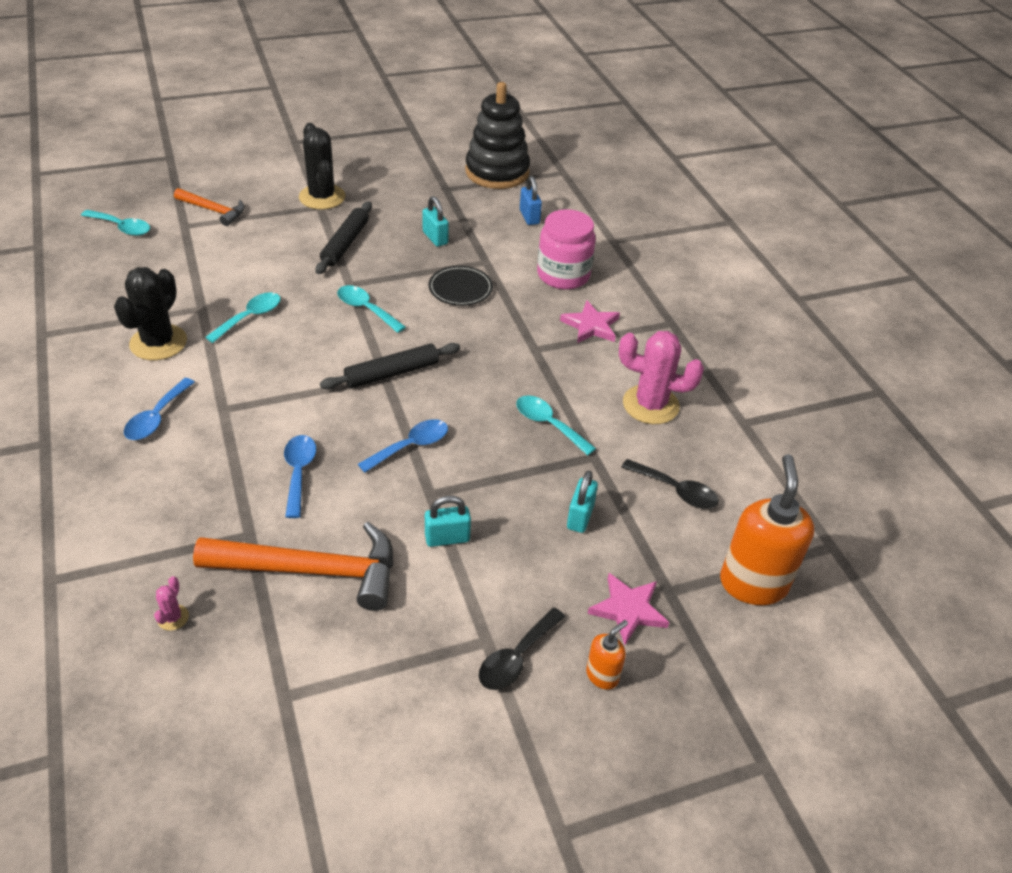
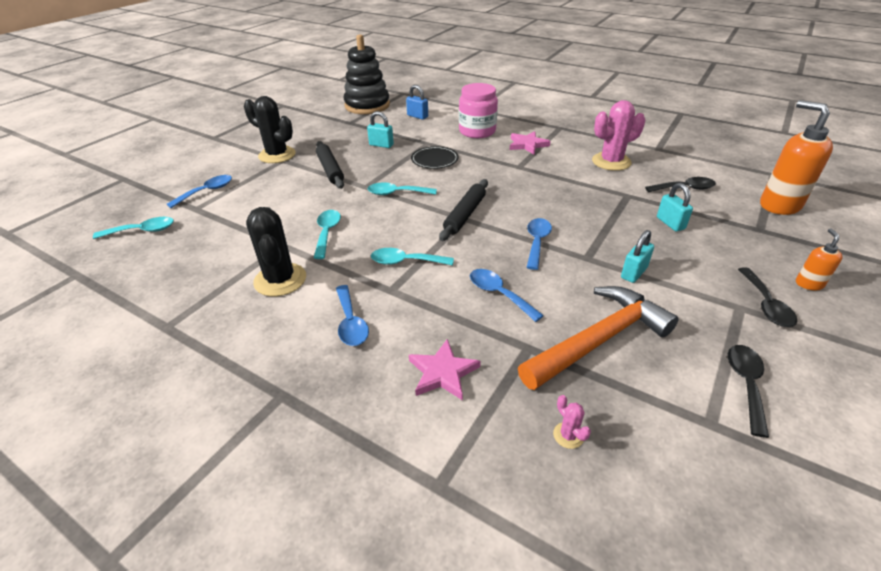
camera: 35 degrees left, 5 degrees down
orange hammer [174,188,245,226] -> blue spoon [167,175,232,208]
turquoise spoon [516,395,596,456] -> turquoise spoon moved to [371,248,454,266]
pink star [588,573,669,645] -> pink star moved to [409,339,481,401]
none -> black spoon [728,345,769,438]

